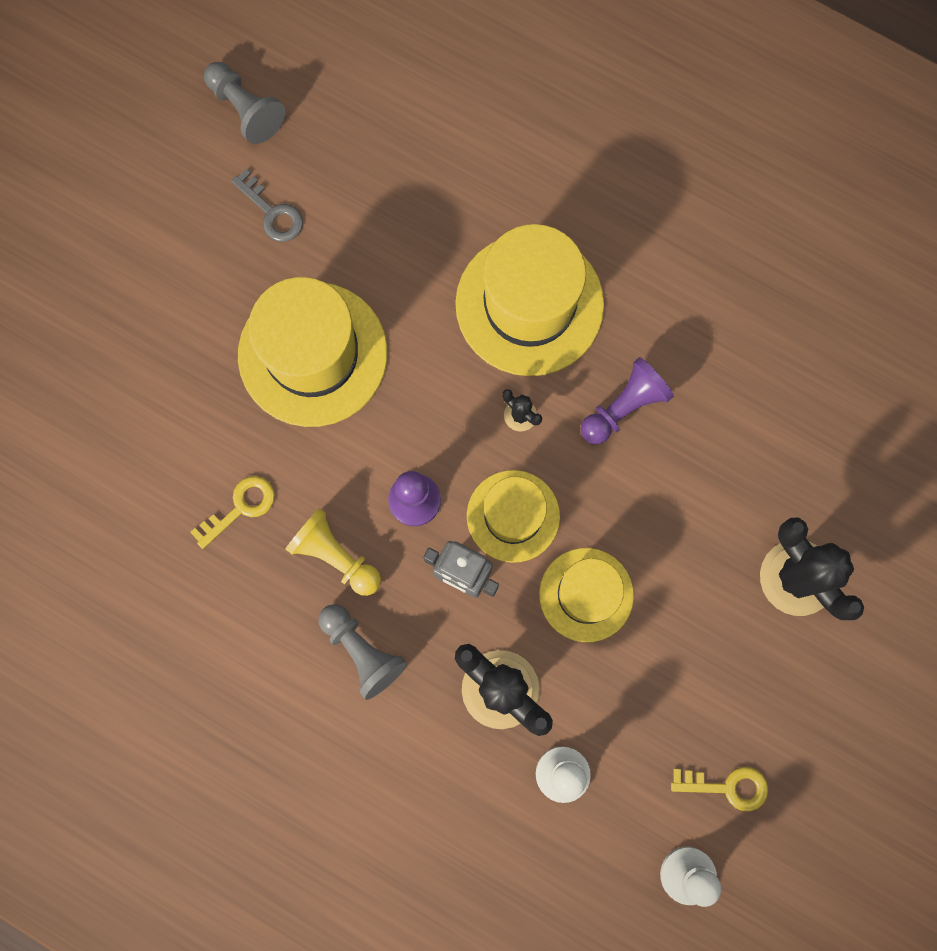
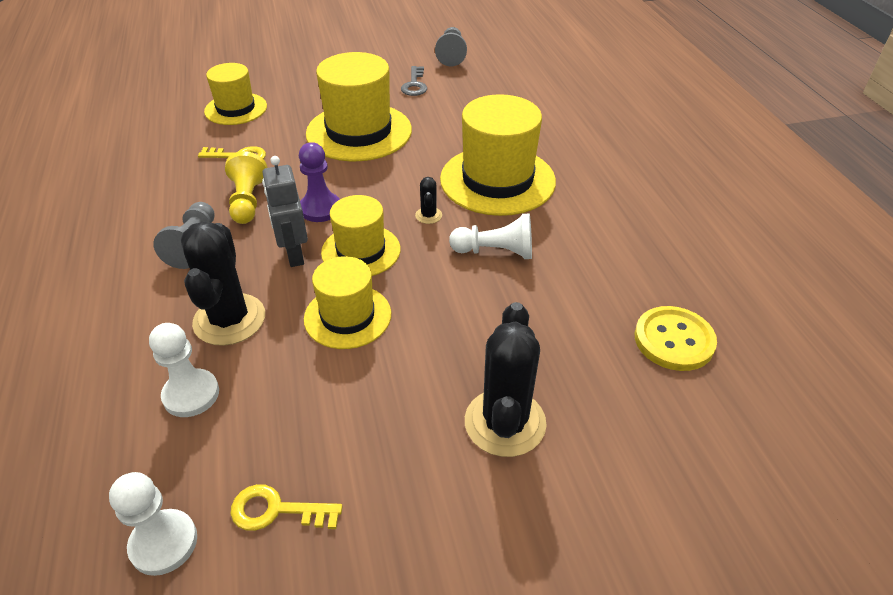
camera: 45 degrees right, 35 degrees down
purple pawn [581,357,674,444] -> white pawn [449,213,532,259]
yellow key [671,767,768,811] -> yellow key turned 135 degrees clockwise [230,484,343,531]
none -> yellow hat [204,63,267,125]
none -> yellow button [635,306,717,371]

